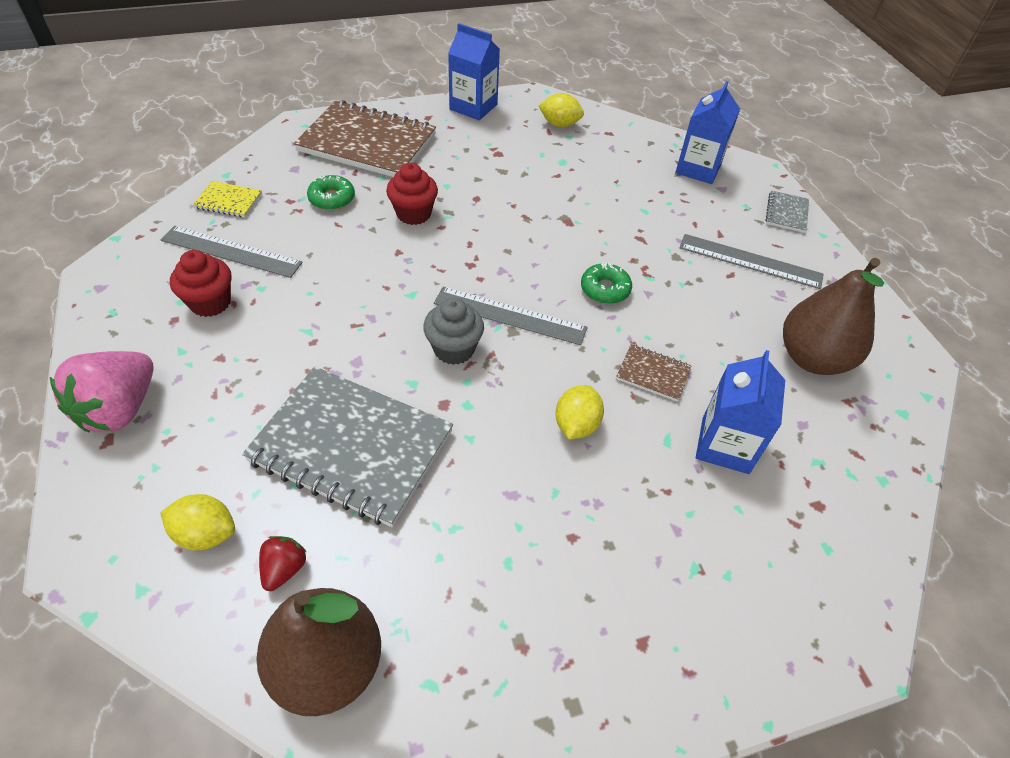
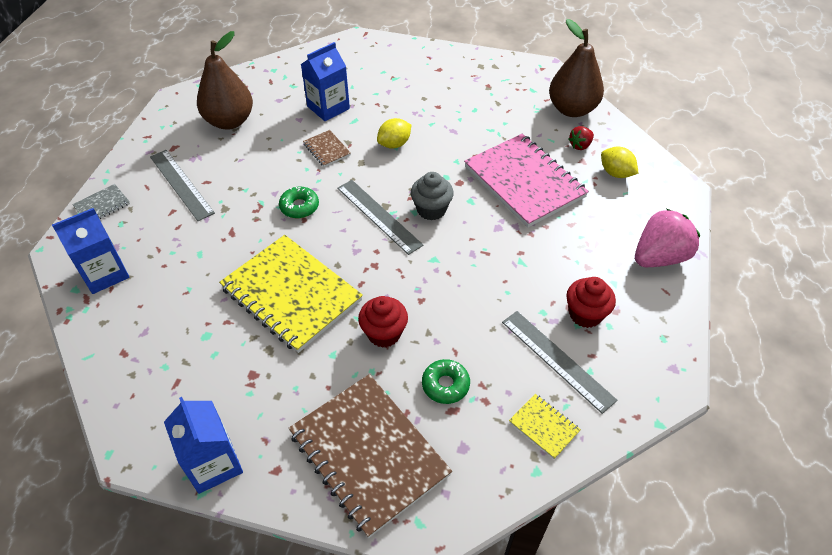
camera: 145 degrees left, 0 degrees up
grey notebook [242,366,453,527] -> pink notebook [464,134,589,227]
yellow lemon [539,93,584,127] -> none
none -> yellow notebook [219,235,363,353]

